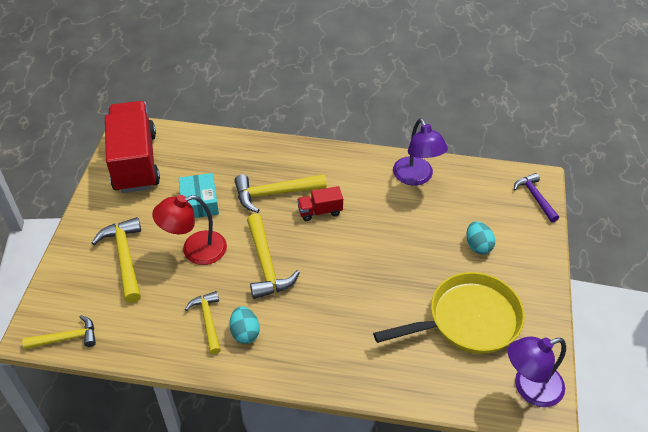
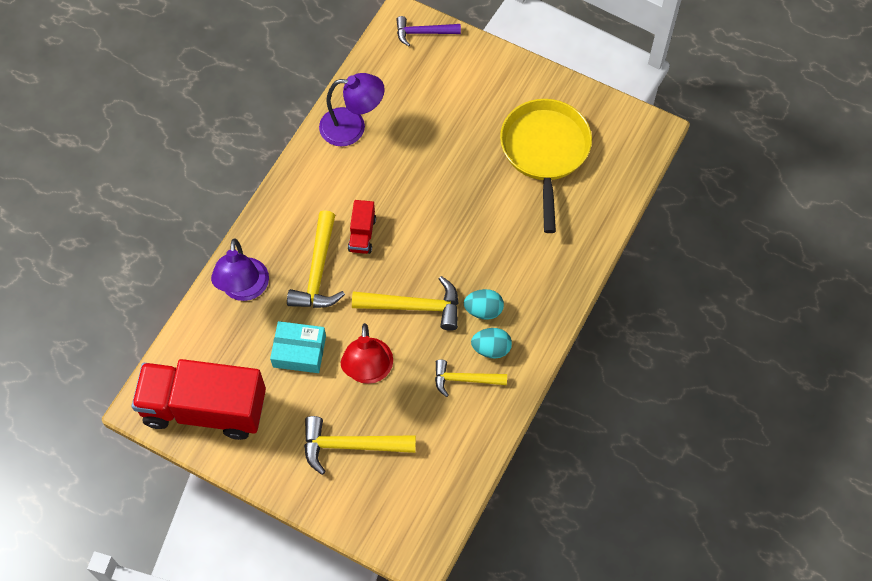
camera: 70 degrees left, 15 degrees up
yellow hammer [22,315,96,349] -> none
turquoise egg [466,221,495,254] -> turquoise egg moved to [464,289,504,320]
purple lamp [508,336,566,407] -> purple lamp moved to [211,238,269,301]

